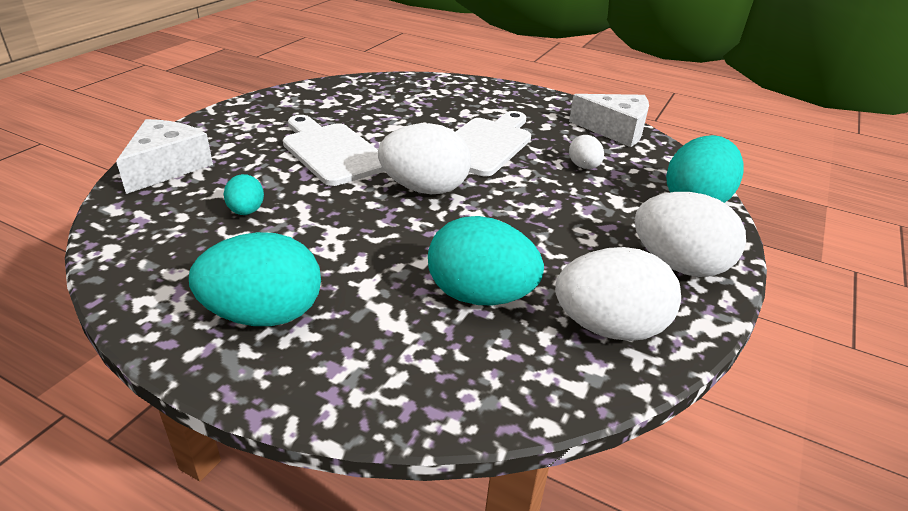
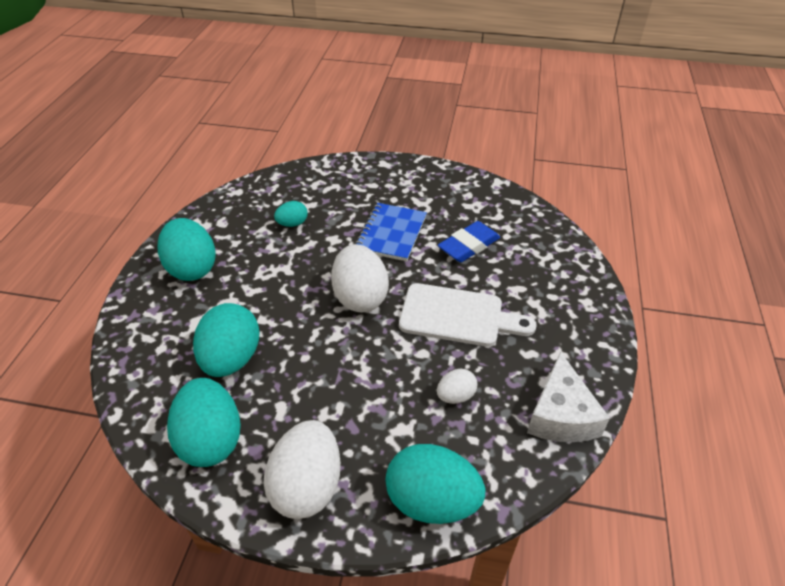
camera: 75 degrees right, 10 degrees up
white cheese [116,119,213,194] -> none
white cutting board [283,115,385,186] -> blue notebook [355,203,427,261]
white egg [555,247,681,341] -> turquoise egg [167,378,241,467]
none -> blue eraser [438,221,500,262]

